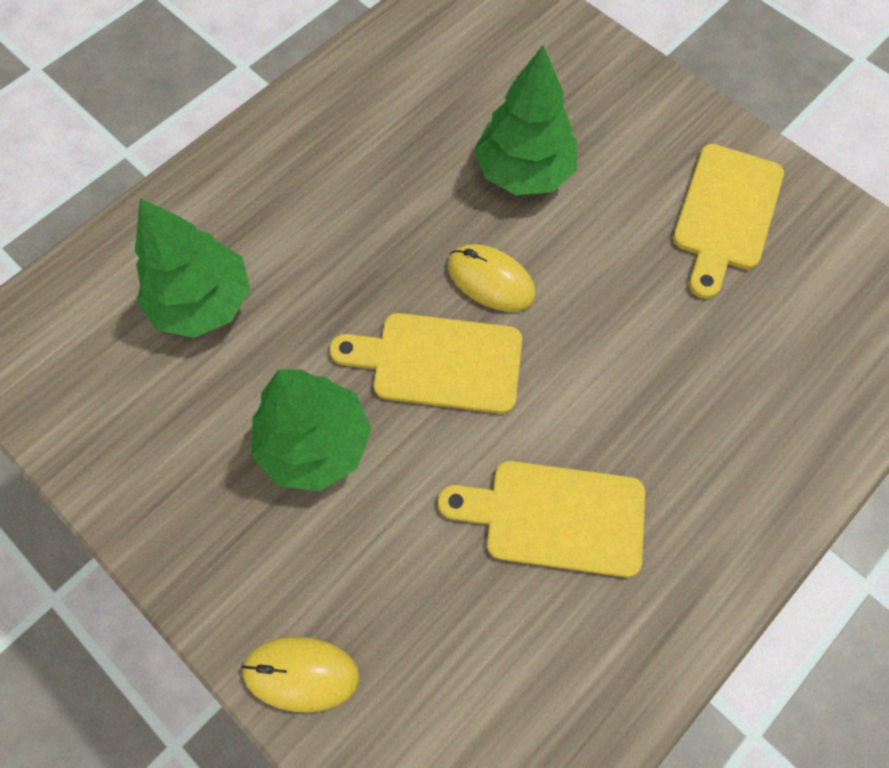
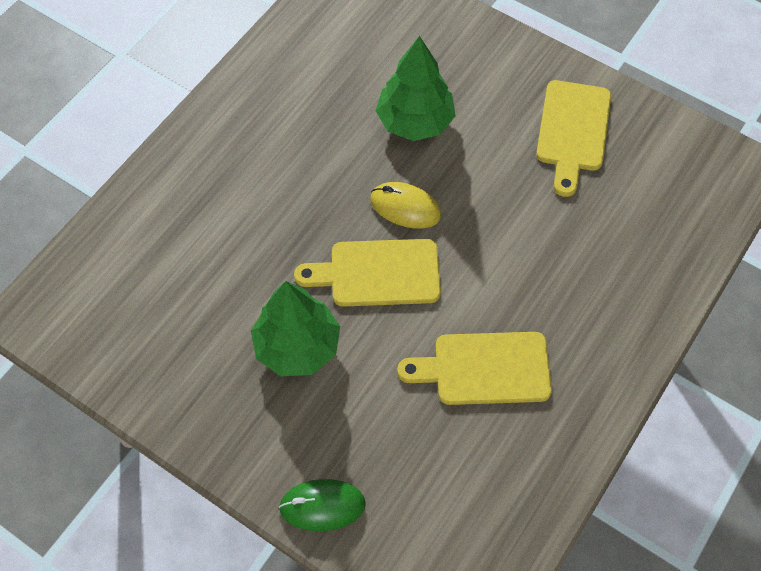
camera: 10 degrees left, 5 degrees down
green tree [135,198,250,338] -> none
yellow mouse [241,637,360,713] -> green mouse [278,479,366,531]

